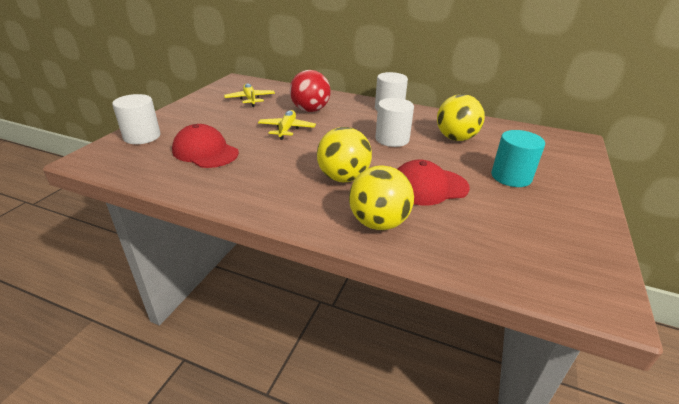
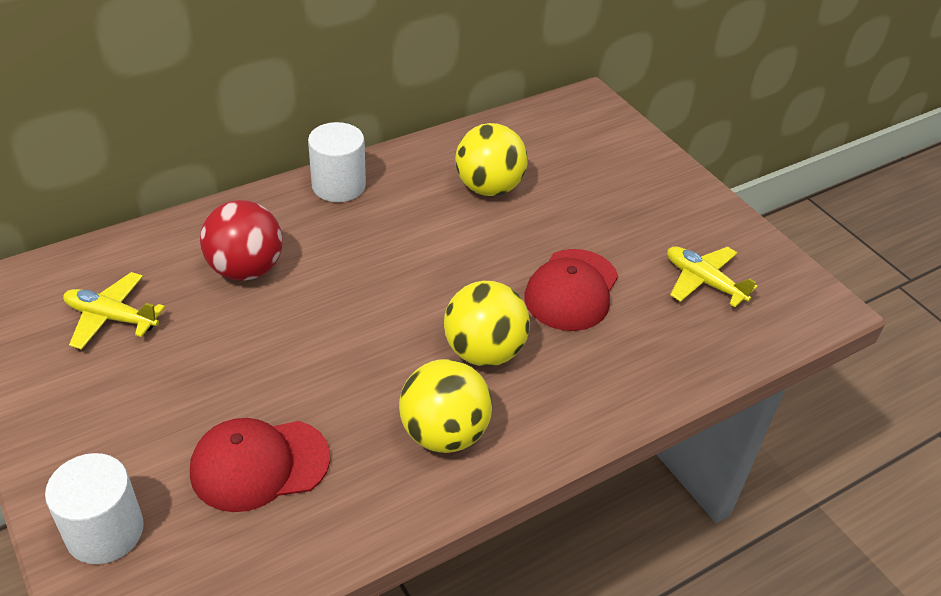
camera: 55 degrees left, 10 degrees up
yellow plane [258,110,316,140] -> yellow plane moved to [667,246,758,307]
yellow ball [349,165,414,230] -> yellow ball moved to [399,359,492,453]
white cylinder [375,98,414,147] -> none
turquoise cylinder [491,130,545,187] -> none

